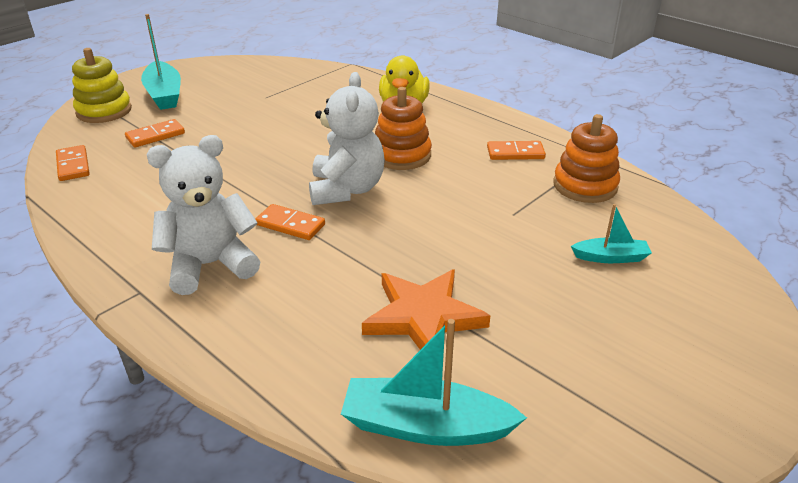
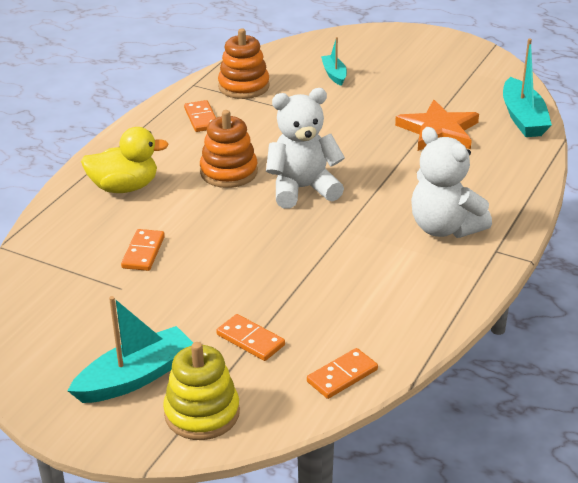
camera: 105 degrees left, 0 degrees up
orange domino [255,204,325,240] -> orange domino moved to [121,229,165,271]

